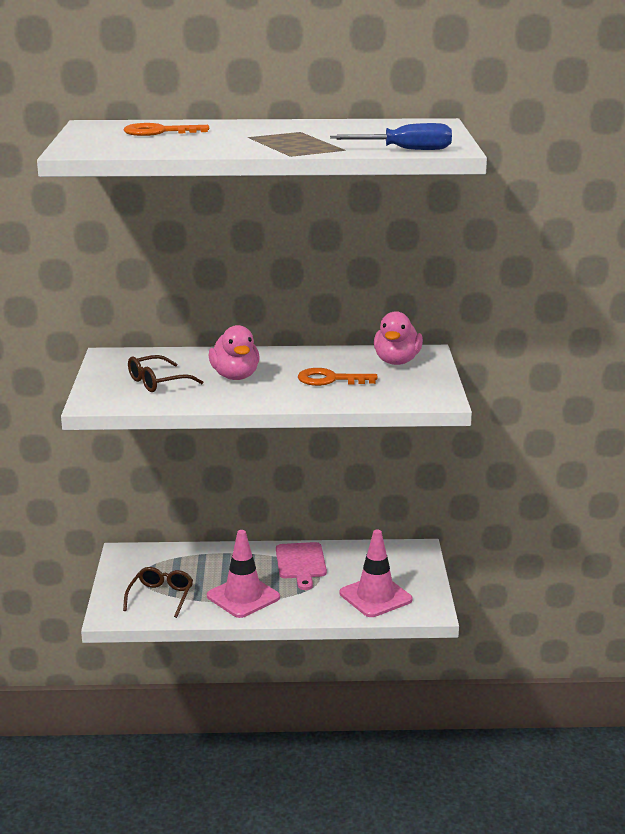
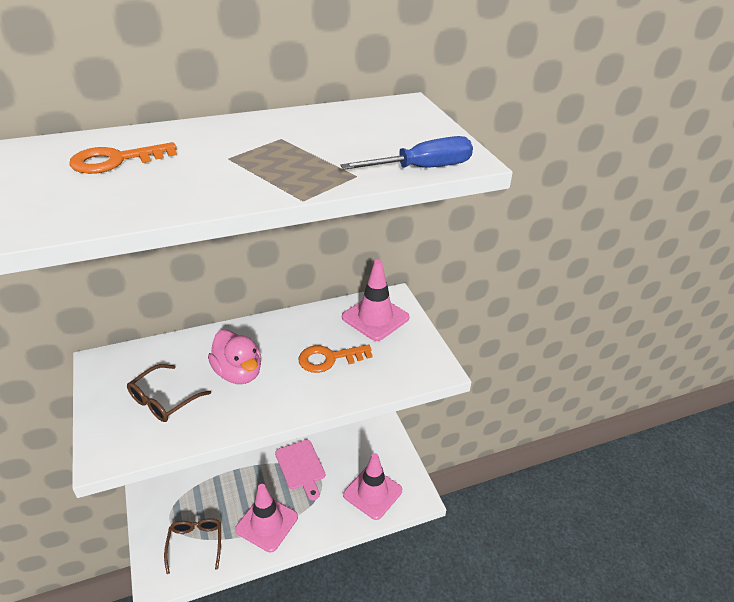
camera: 20 degrees left, 15 degrees up
pink duck [374,311,423,365] -> pink traffic cone [342,260,409,341]

